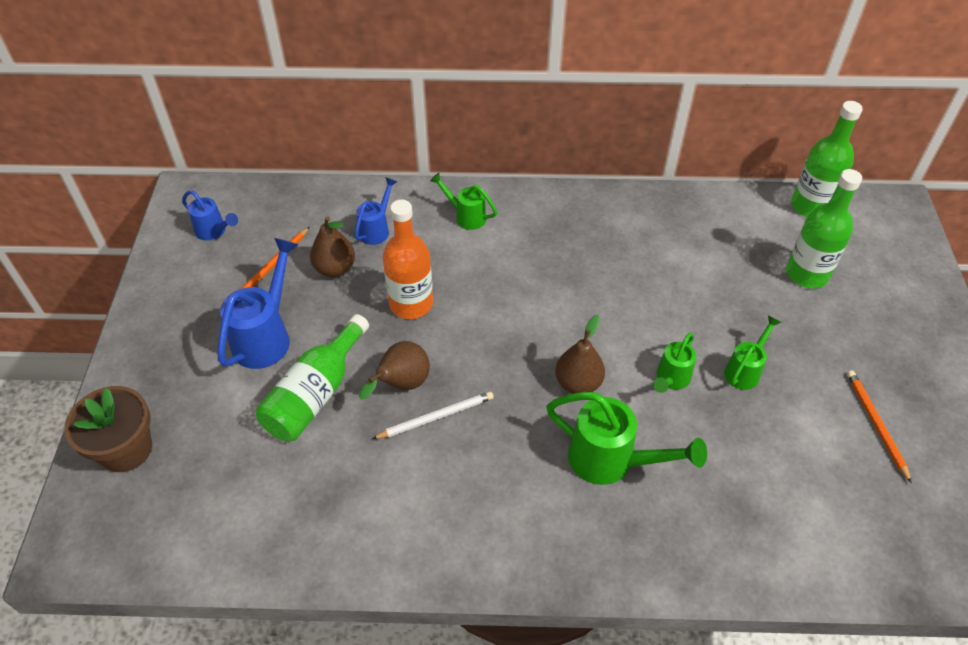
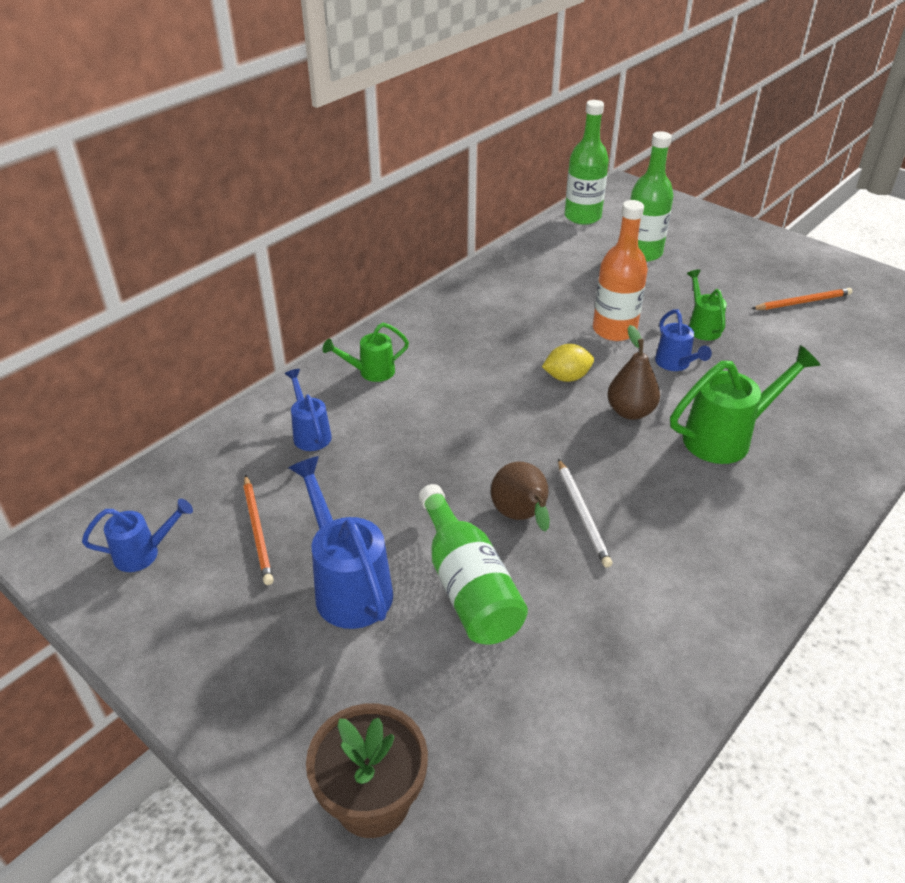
camera: 50 degrees left, 10 degrees down
brown pear [310,216,355,277] -> none
white pencil [372,392,494,439] -> white pencil turned 150 degrees clockwise [558,459,612,567]
orange bottle [383,200,433,319] -> orange bottle moved to [593,200,648,341]
green watering can [653,333,696,393] -> blue watering can [655,309,712,371]
orange pencil [847,371,912,483] -> orange pencil turned 135 degrees clockwise [751,288,852,310]
none -> yellow lemon [542,344,594,382]

